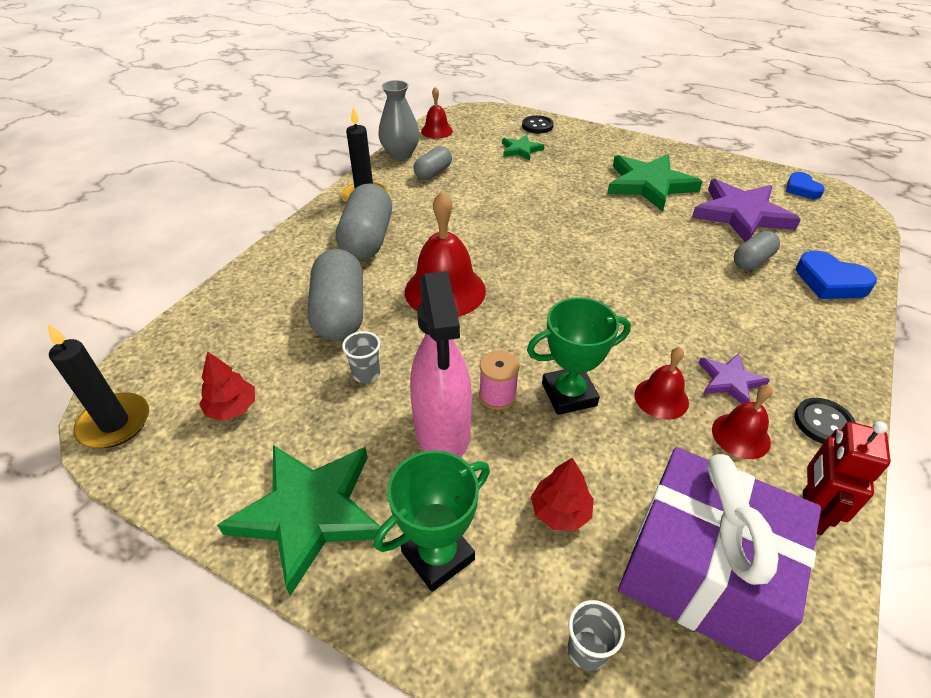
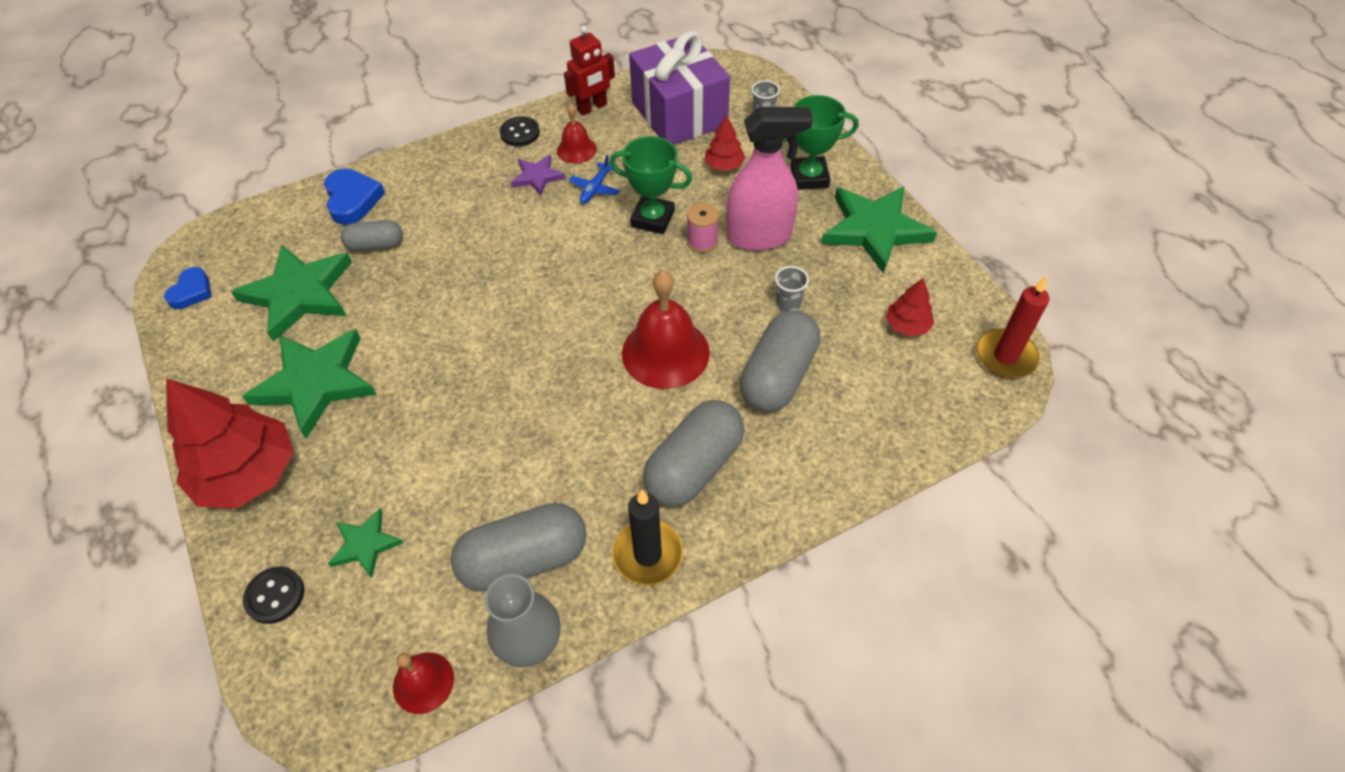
camera: 145 degrees left, 10 degrees up
black candle [48,324,149,448] -> red candle [976,275,1050,378]
pink spray bottle [410,271,472,458] -> pink spray bottle turned 60 degrees clockwise [727,107,813,251]
grey capsule [414,146,452,180] -> grey capsule [451,503,587,592], size x1.75
red bell [634,347,689,420] -> blue plane [569,155,620,204]
purple star [692,179,801,242] -> green star [231,244,352,342]
none -> red tree [166,378,293,508]

